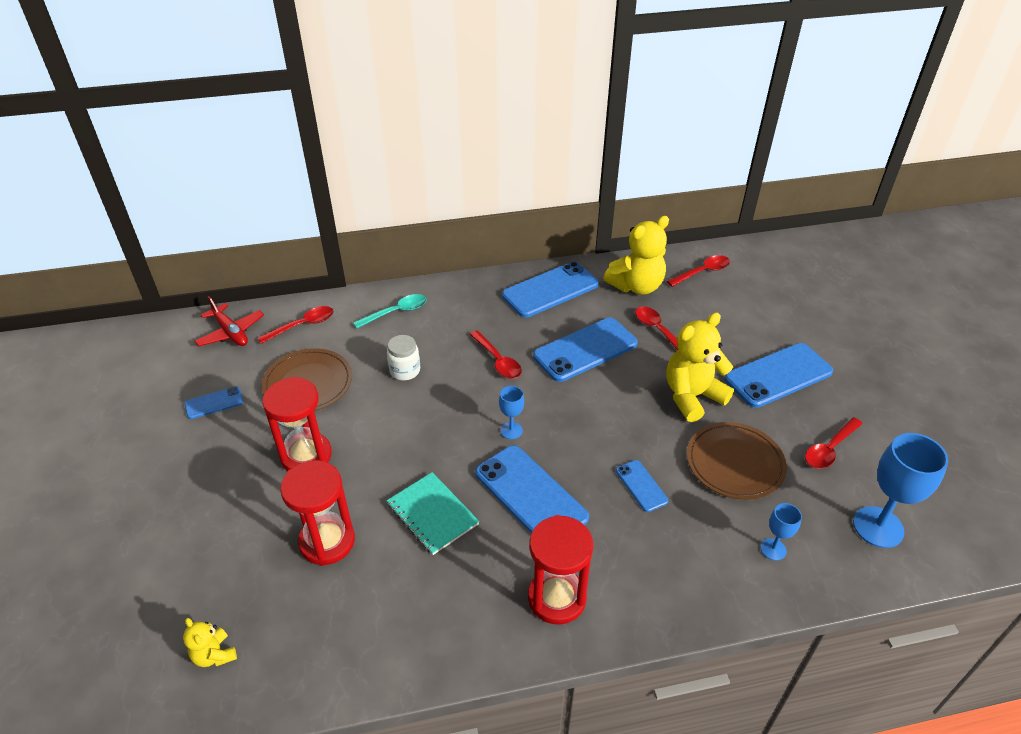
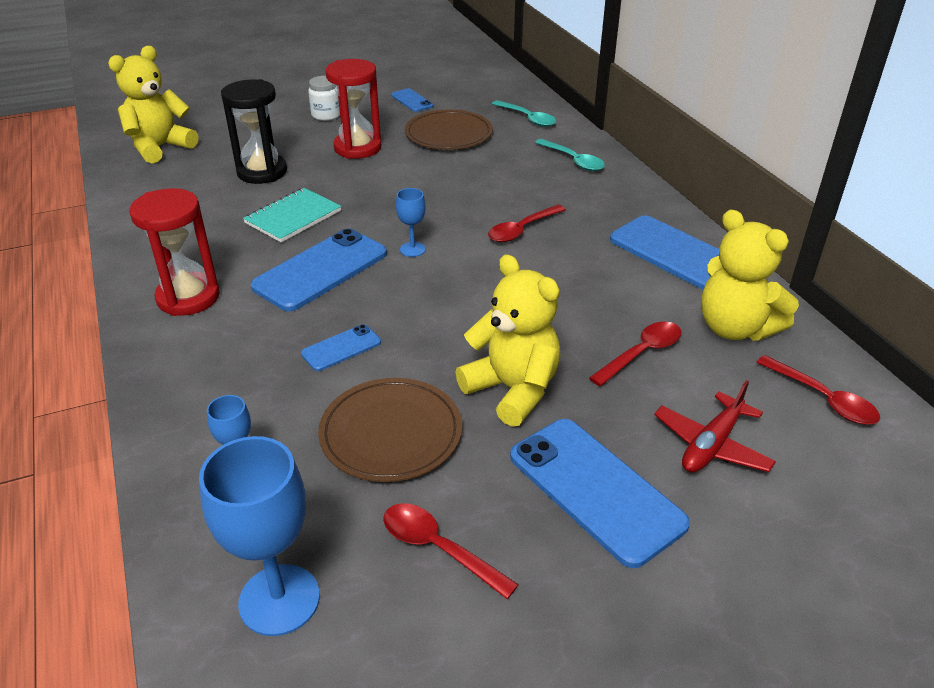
camera: 80 degrees right, 5 degrees down
yellow teddy bear [183,618,237,667] -> yellow teddy bear [108,46,198,164], size x2.01
red plane [194,296,264,346] -> red plane moved to [654,380,776,472]
red spoon [258,306,334,344] -> turquoise spoon [492,100,556,127]
red hourglass [280,460,355,566] -> black hourglass [221,79,287,184]
white jar [387,335,420,380] -> white jar moved to [308,76,340,121]
blue phone [533,318,638,382] -> none

